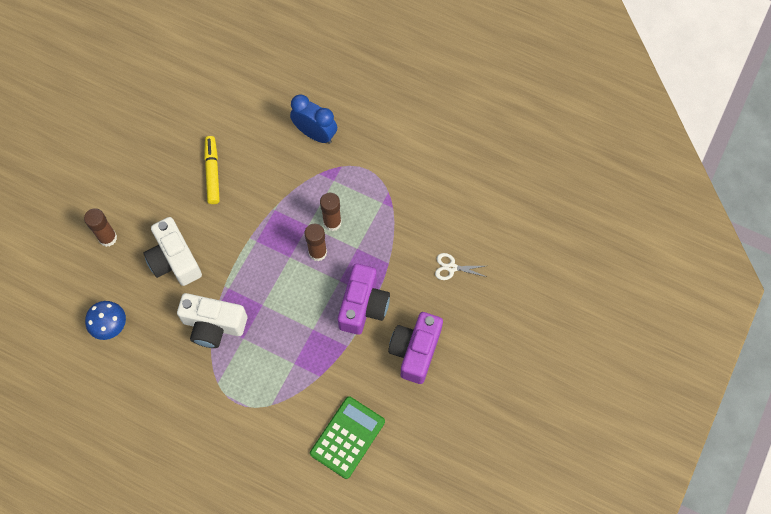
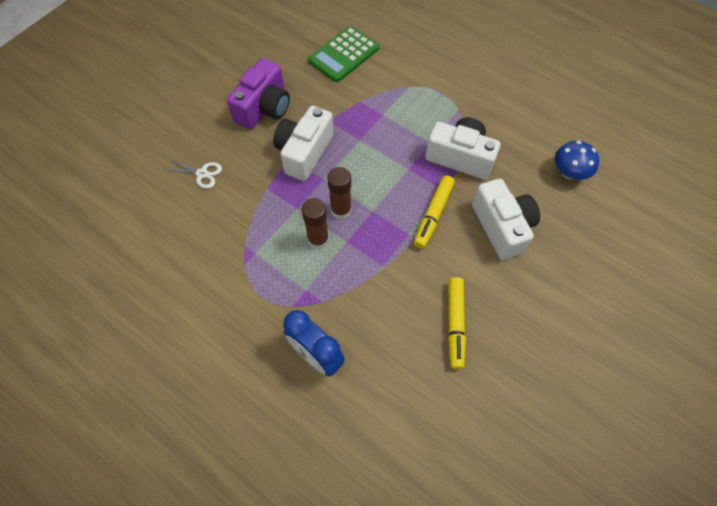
camera: 170 degrees left, 5 degrees down
brown glue stick [84,208,117,247] -> none
purple camera [338,263,390,335] -> white camera [273,106,334,181]
none -> yellow marker [414,175,455,249]

